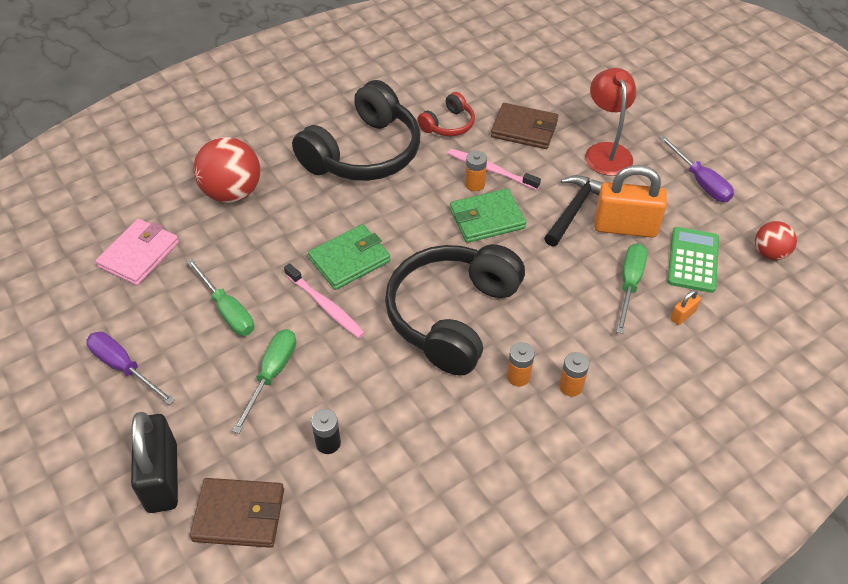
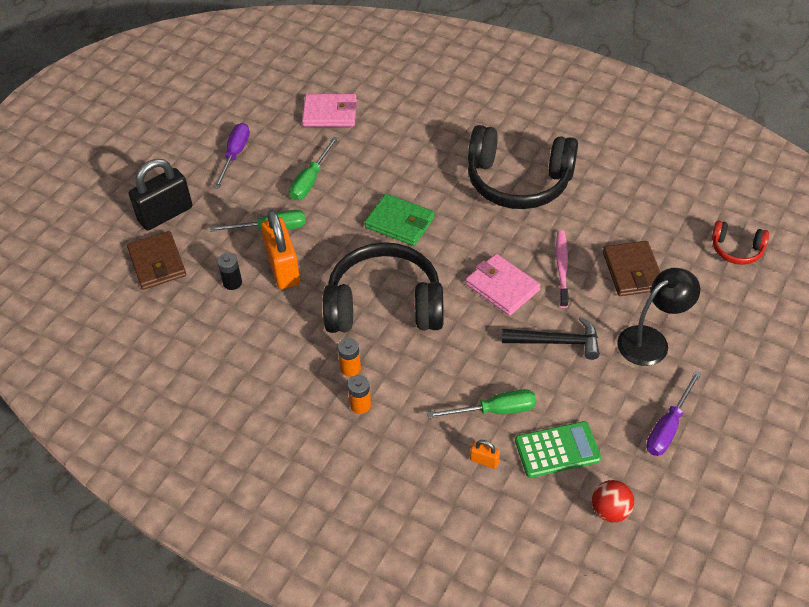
camera: 65 degrees right, 0 degrees up
red ball [193,137,260,203] -> none
pink toothbrush [284,263,365,338] -> none
red headphones [417,92,475,136] -> red headphones moved to [712,220,769,265]
green wallet [450,188,526,243] -> pink wallet [466,254,541,316]
orange battery [465,151,487,191] -> none
red lamp [585,68,636,176] -> black lamp [617,268,700,366]
orange padlock [594,165,667,238] -> orange padlock moved to [261,210,300,289]

